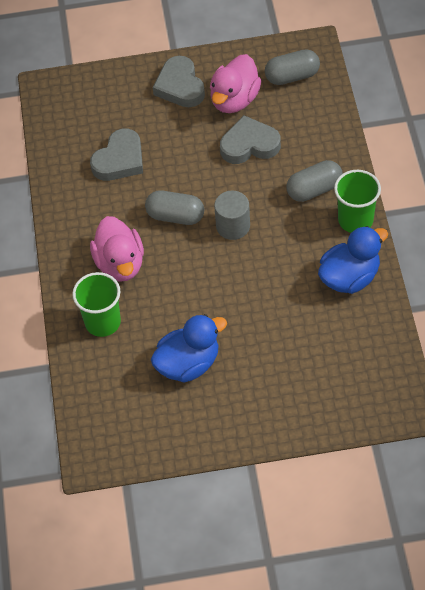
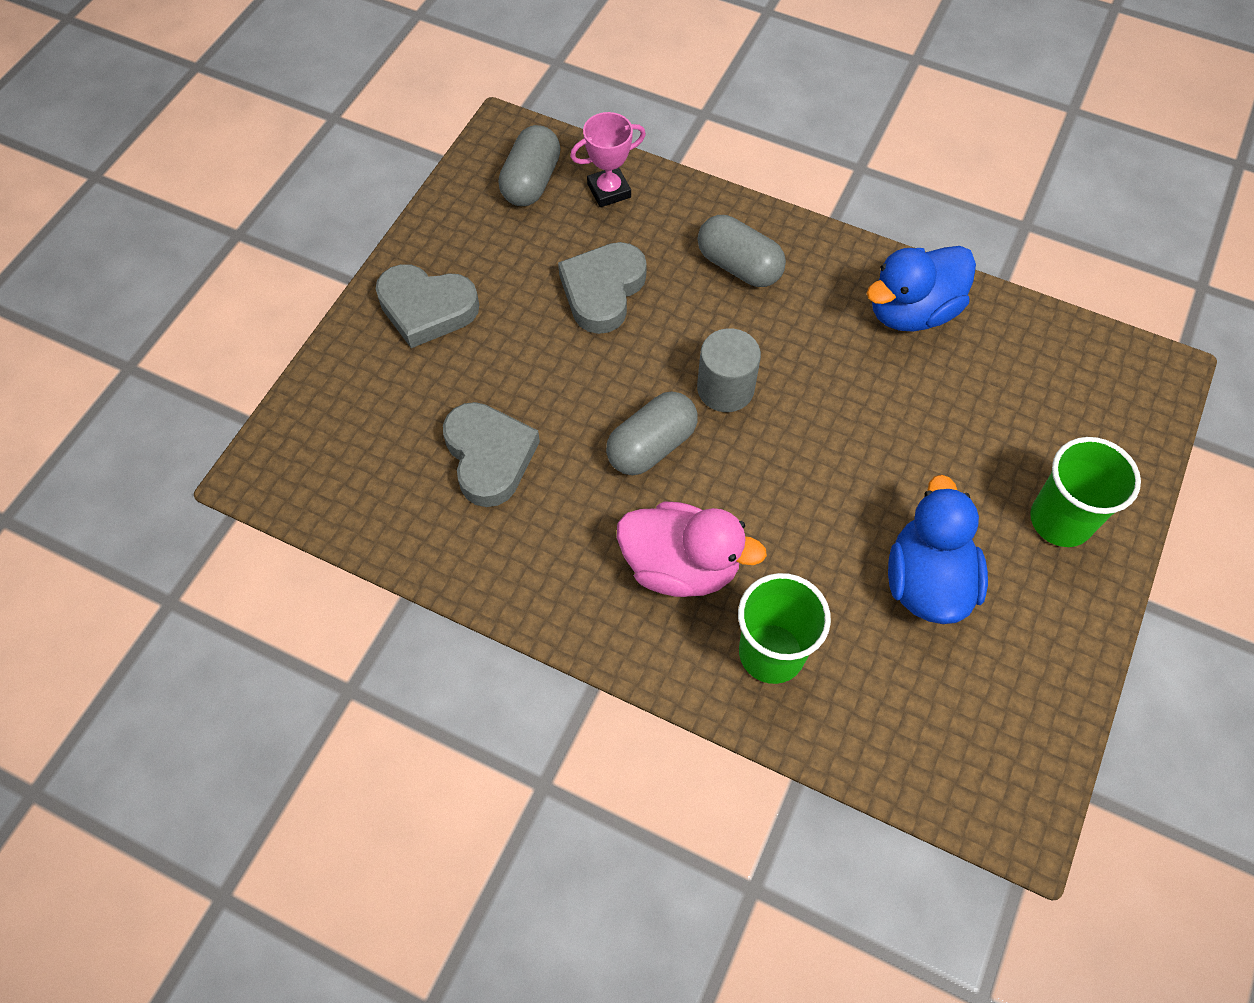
camera: 60 degrees left, 5 degrees up
pink duck [210,54,262,113] -> none
grey capsule [287,160,343,202] -> grey capsule turned 60 degrees counterclockwise [697,215,786,287]
blue duck [318,226,388,294] -> blue duck turned 120 degrees counterclockwise [866,246,976,331]
green cup [334,170,381,233] -> green cup moved to [1030,437,1141,547]
none -> pink trophy [570,112,646,207]

